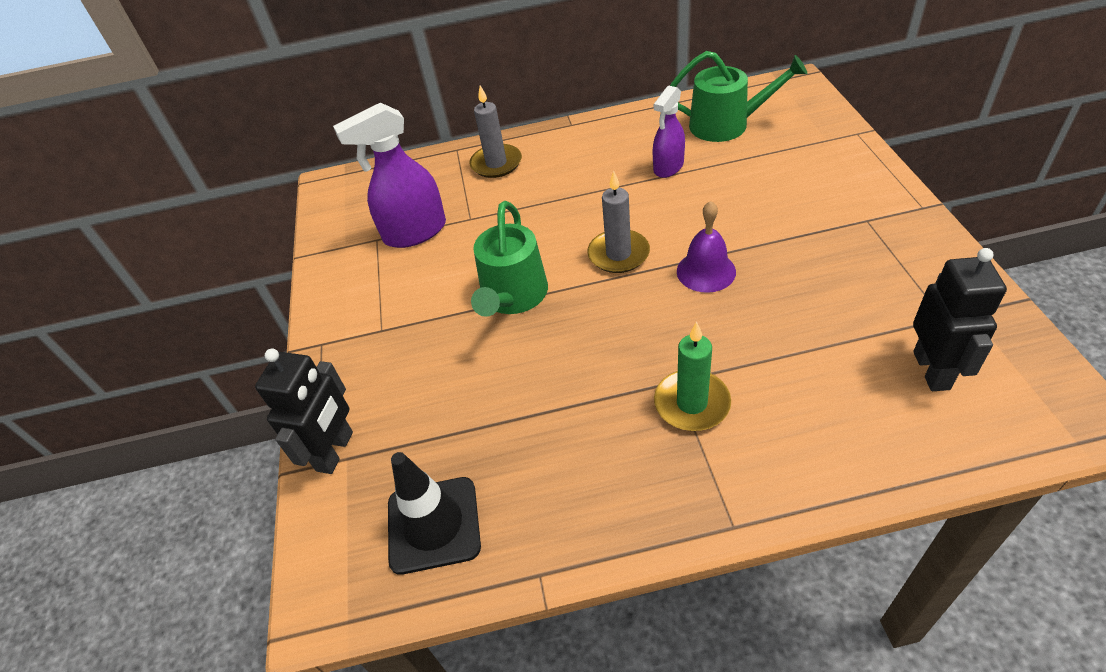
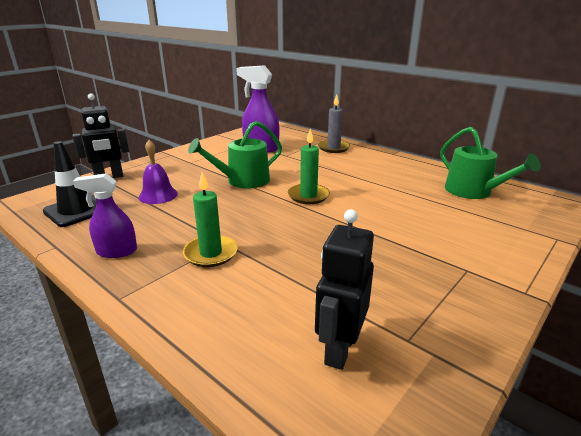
camera: 45 degrees right, 20 degrees down
grey candle [587,171,650,273] -> green candle [288,129,330,204]
purple spray bottle [653,85,685,178] -> purple spray bottle moved to [73,173,137,258]
purple bell [677,201,736,293] -> purple bell moved to [138,140,178,204]
black robot [913,248,1007,391] -> black robot turned 150 degrees clockwise [315,209,374,370]

